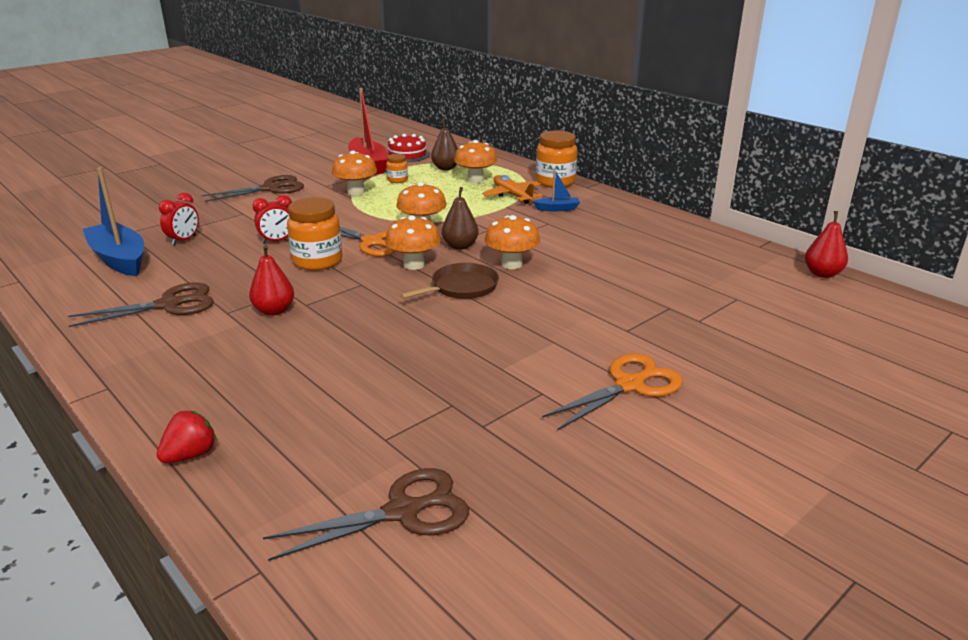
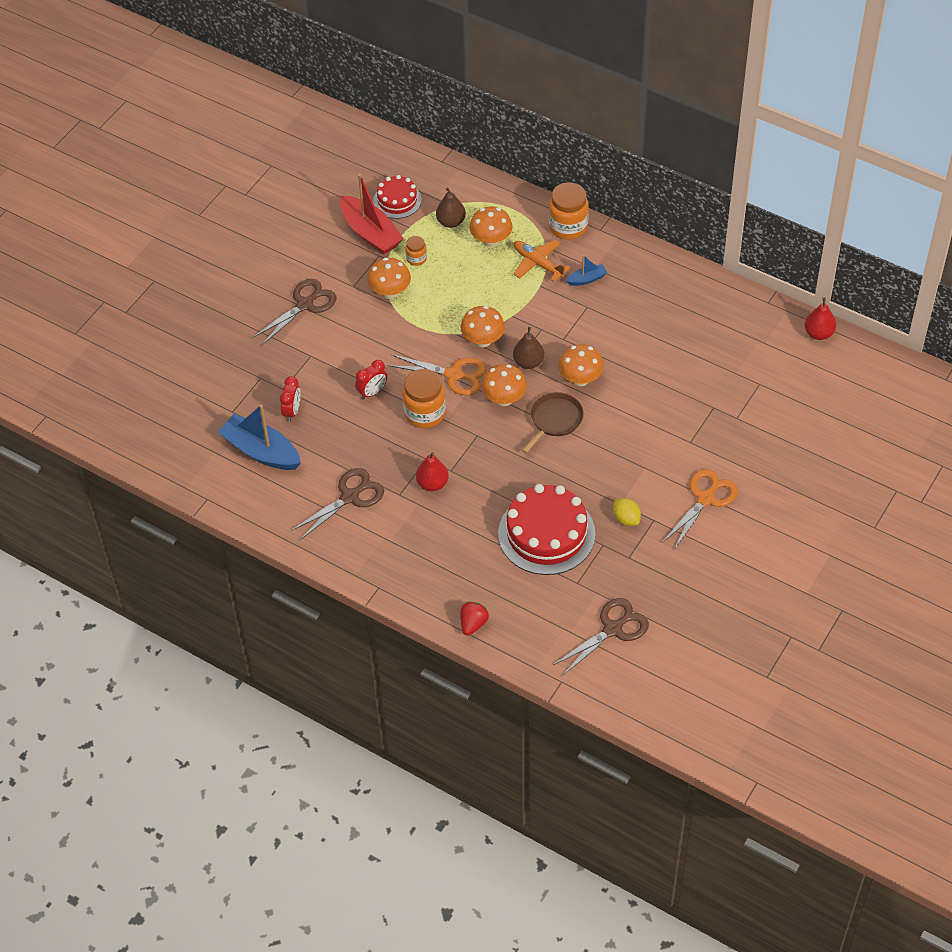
camera: 15 degrees left, 25 degrees up
none -> red cake [498,484,595,575]
none -> yellow lemon [613,498,641,526]

